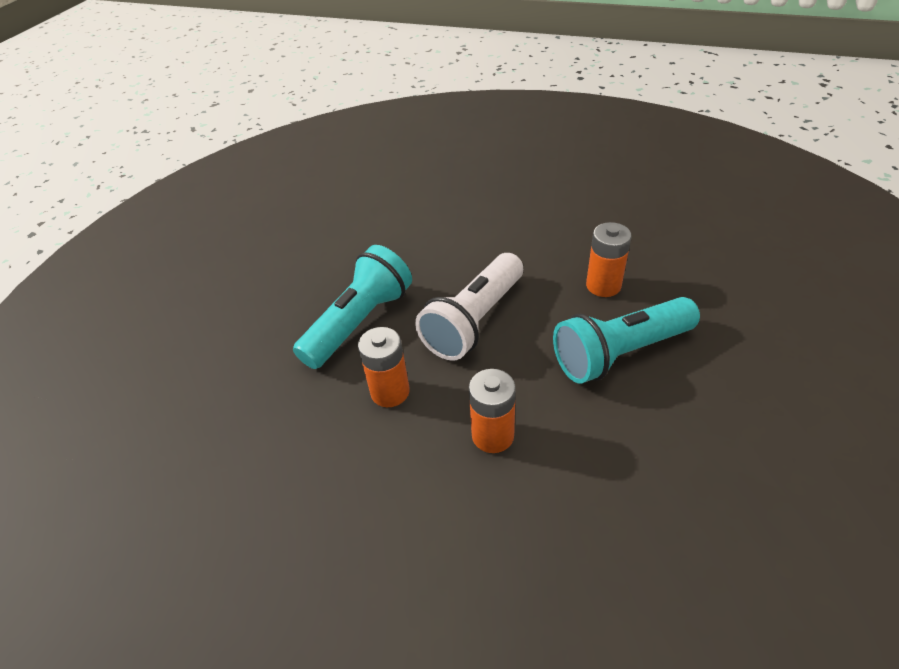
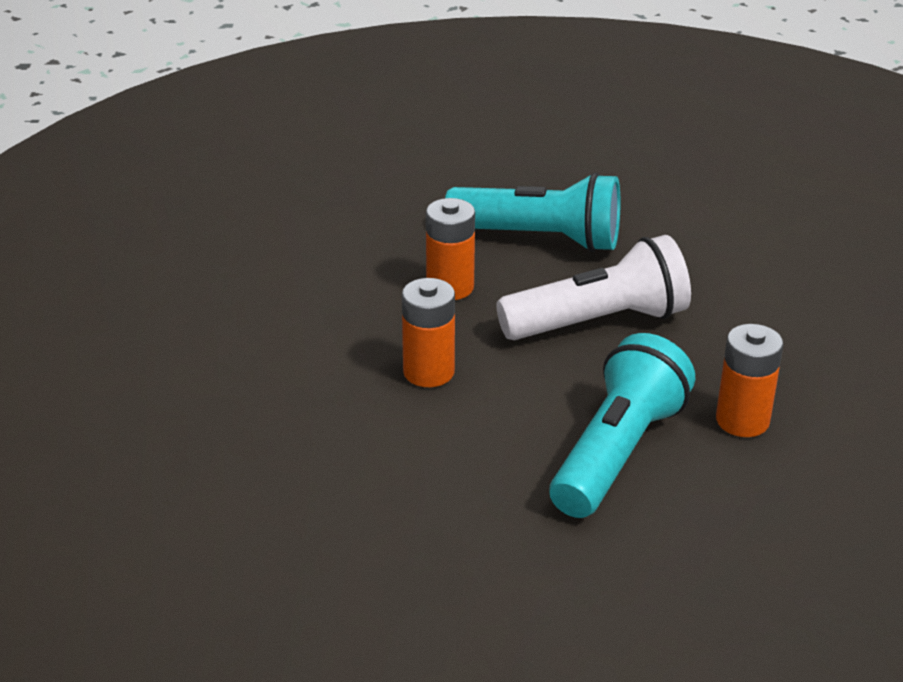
camera: 65 degrees right, 10 degrees down
white flashlight [415,253,523,361] -> white flashlight turned 150 degrees clockwise [496,235,691,340]
turquoise flashlight [553,297,700,384] -> turquoise flashlight turned 75 degrees clockwise [550,333,695,518]

